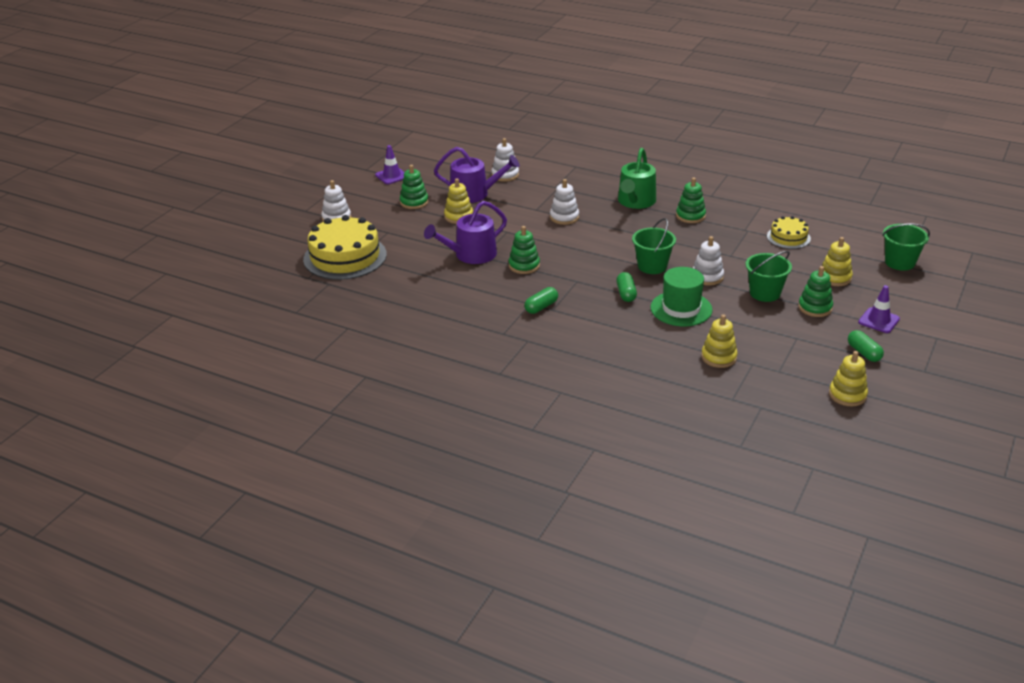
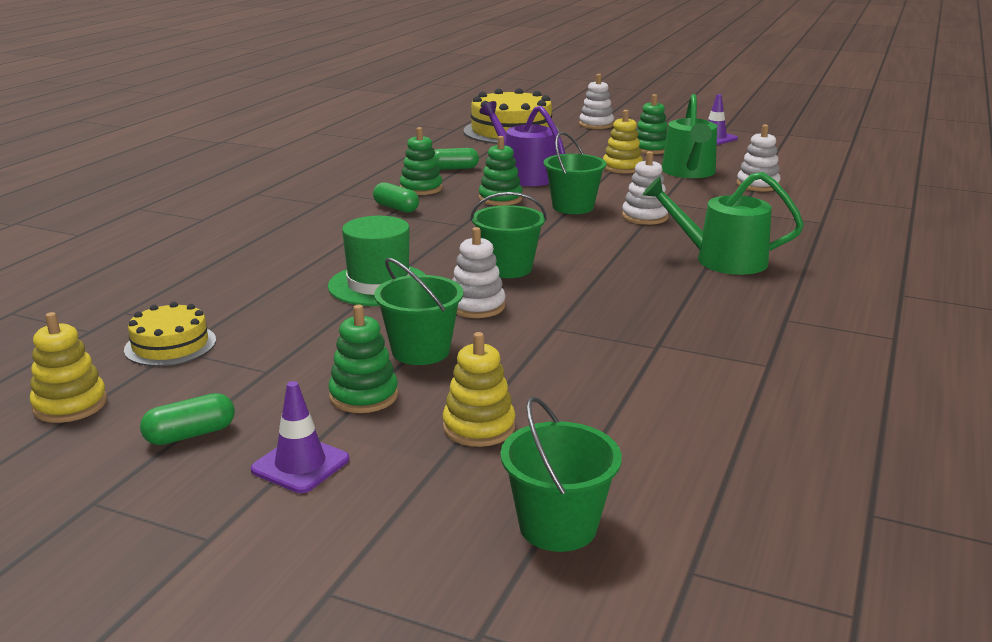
camera: 85 degrees right, 10 degrees down
purple watering can [434,147,520,203] -> green watering can [662,94,717,178]
green capsule [616,272,637,302] -> green capsule moved to [434,148,479,170]
green stacking toy [676,177,706,223] -> green stacking toy moved to [400,127,443,195]
yellow stacking toy [701,314,738,368] -> none
yellow cake [767,216,811,249] -> yellow cake moved to [124,302,216,366]
none -> green bucket [544,132,606,214]

